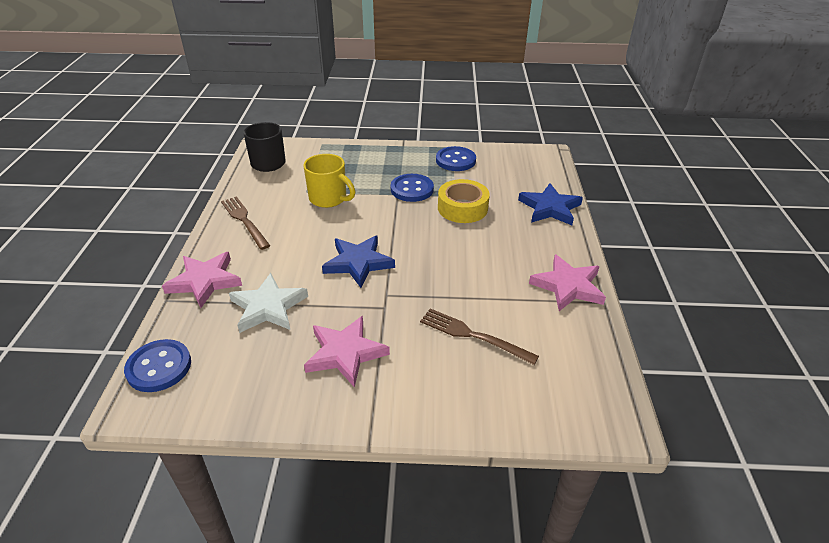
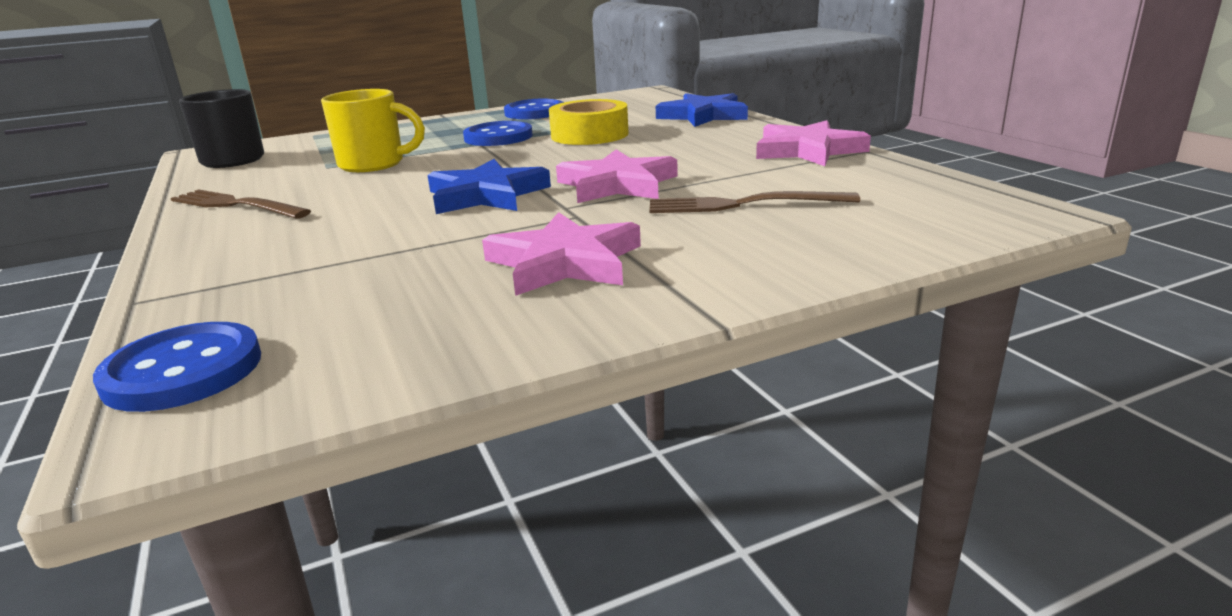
camera: 25 degrees left, 15 degrees down
pink star [162,252,242,308] -> pink star moved to [556,149,678,203]
white star [229,273,308,333] -> none

